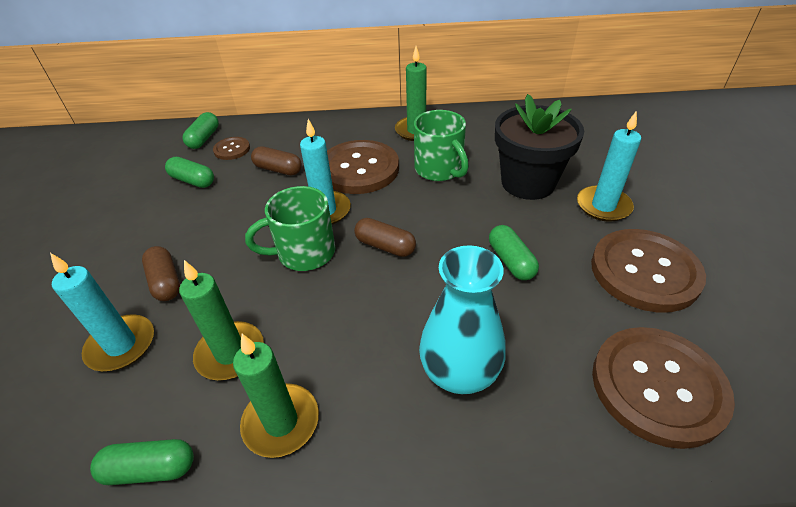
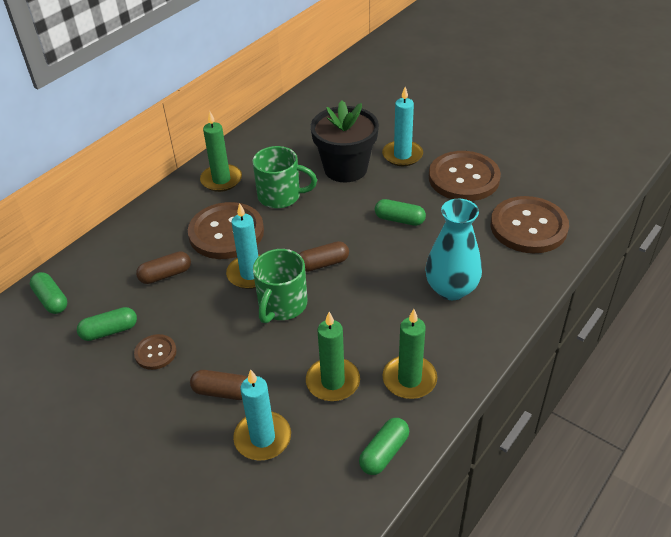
camera: 50 degrees left, 0 degrees up
brown button [213,137,250,160] -> brown button moved to [134,334,177,370]

